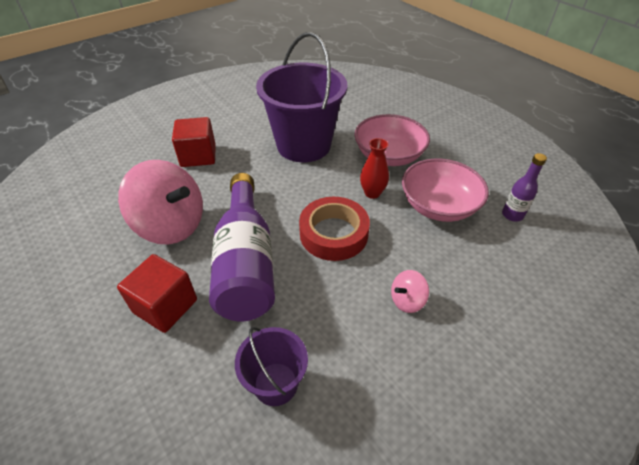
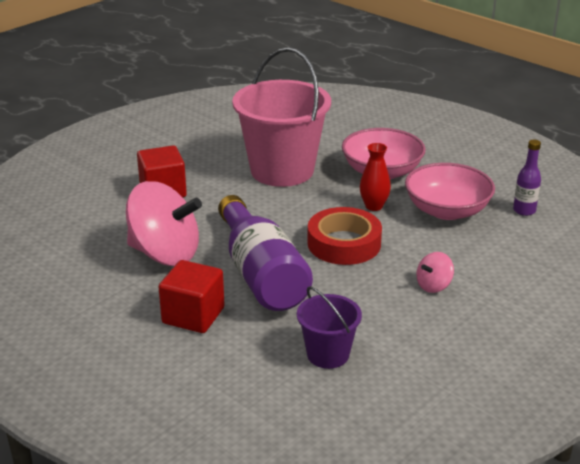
camera: 10 degrees left, 15 degrees down
purple bucket [256,32,347,162] -> pink bucket [232,47,331,187]

